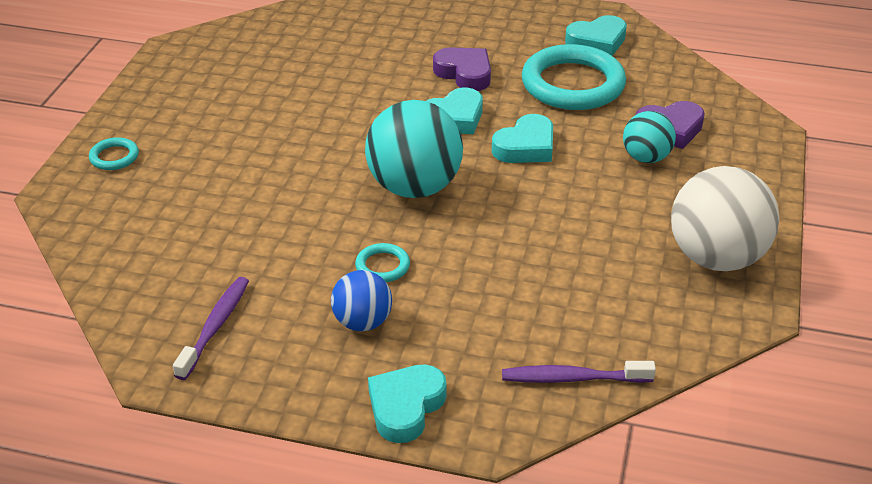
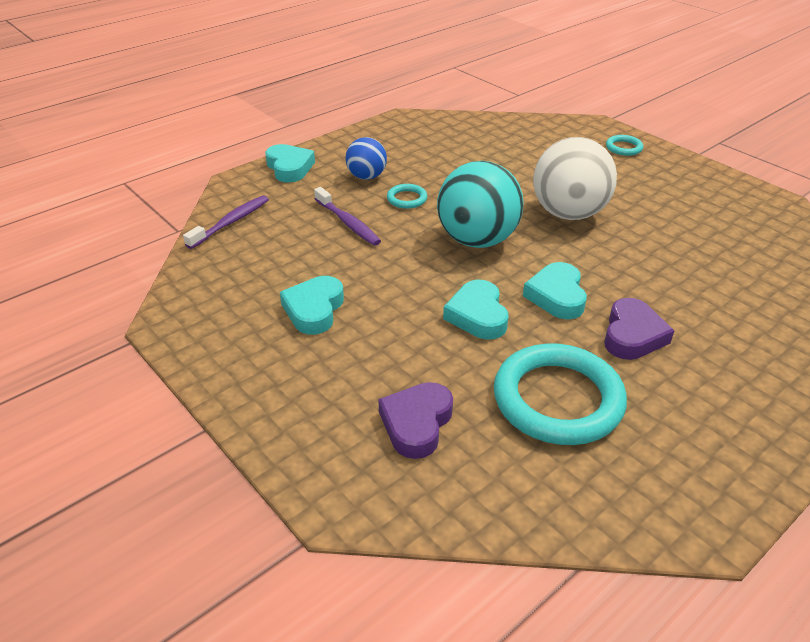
camera: 125 degrees right, 0 degrees up
purple toothbrush [173,277,249,380] -> purple toothbrush moved to [314,187,381,246]
purple heart [433,47,491,91] -> purple heart turned 60 degrees counterclockwise [604,298,674,360]
turquoise heart [565,15,627,56] -> turquoise heart moved to [280,276,344,335]
turquoise ball [623,111,676,163] -> none
white ball [671,166,779,271] -> white ball moved to [533,137,617,220]

